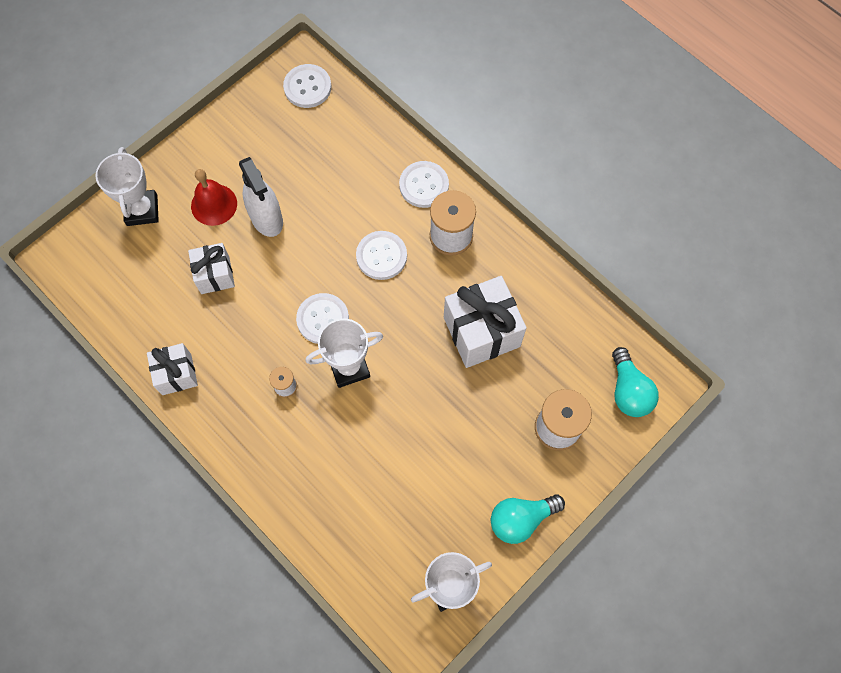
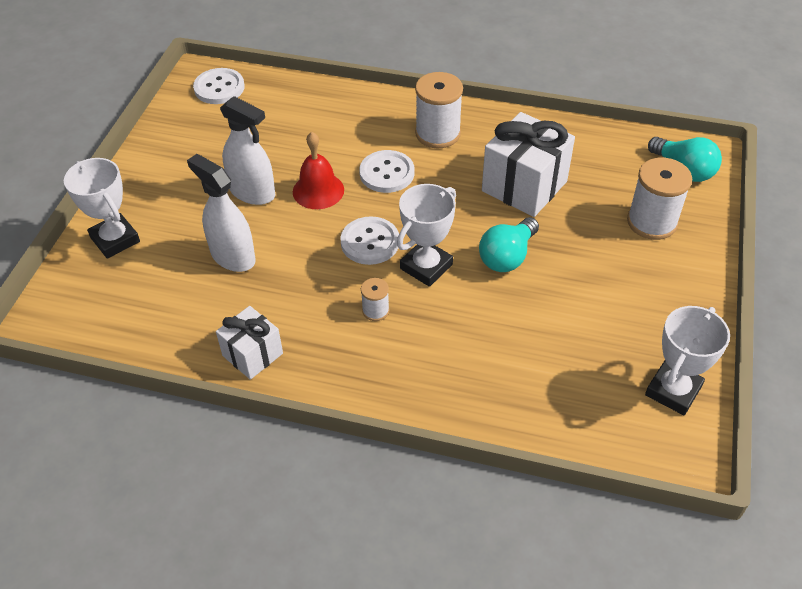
camera: 30 degrees left, 20 degrees down
white gift [188,243,235,294] -> white spray bottle [187,154,256,272]
red bell [191,169,237,226] -> red bell moved to [293,132,344,209]
white button [399,161,449,208] -> none
turquoise light bulb [491,495,565,544] -> turquoise light bulb moved to [479,217,539,272]

